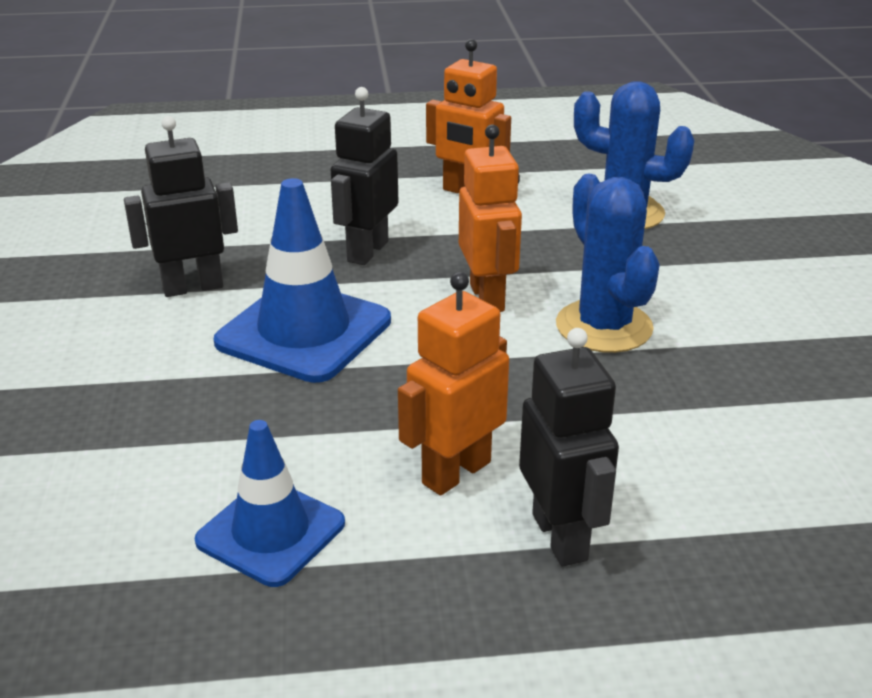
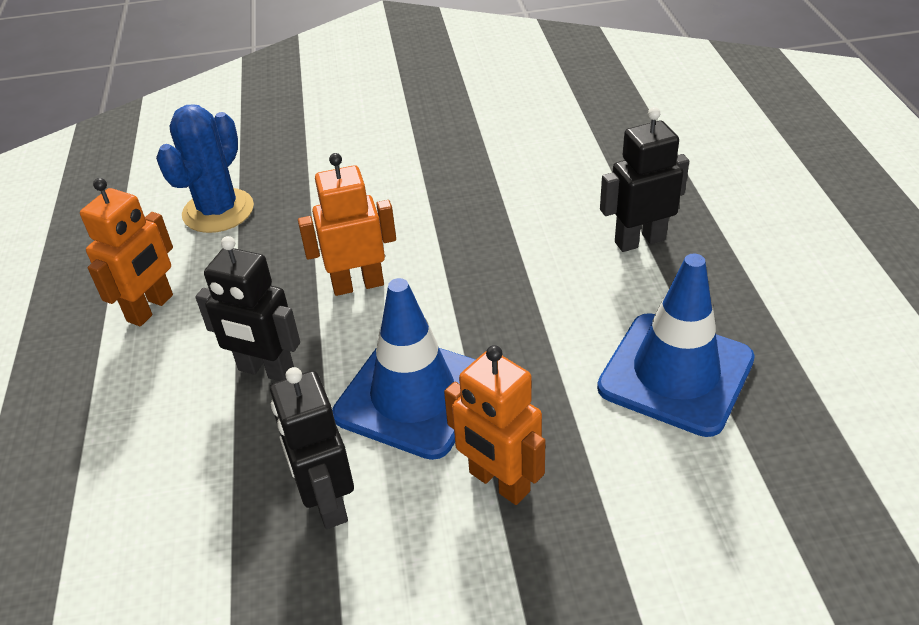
camera: 90 degrees left, 10 degrees up
blue traffic cone [194,420,345,587] -> blue traffic cone [597,254,755,437], size x1.53
orange robot [398,272,509,496] -> orange robot moved to [444,345,545,505]
blue cactus [556,174,660,353] -> none

